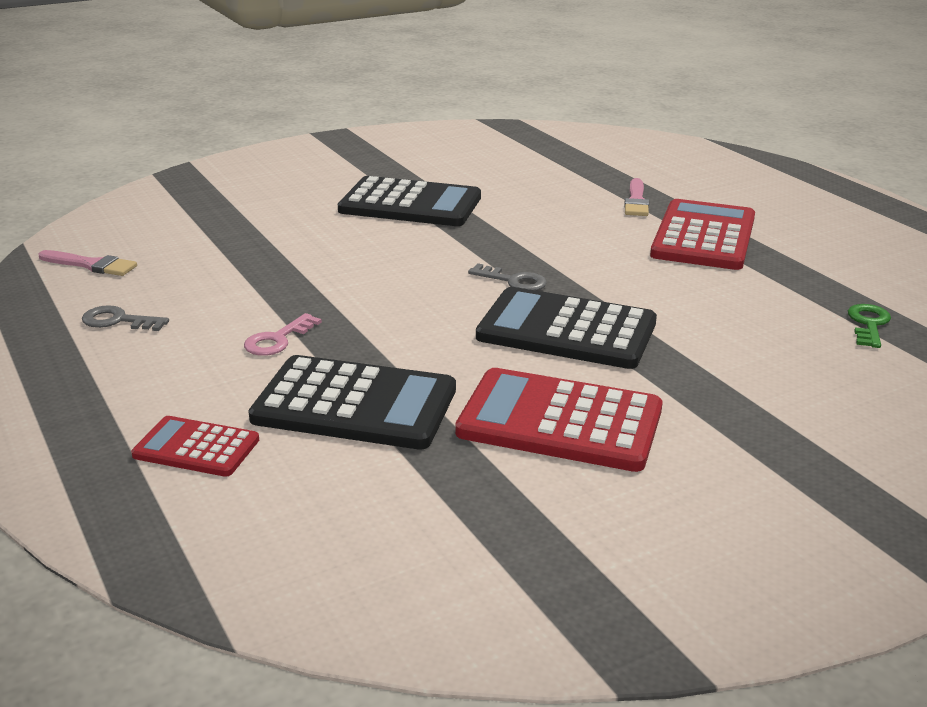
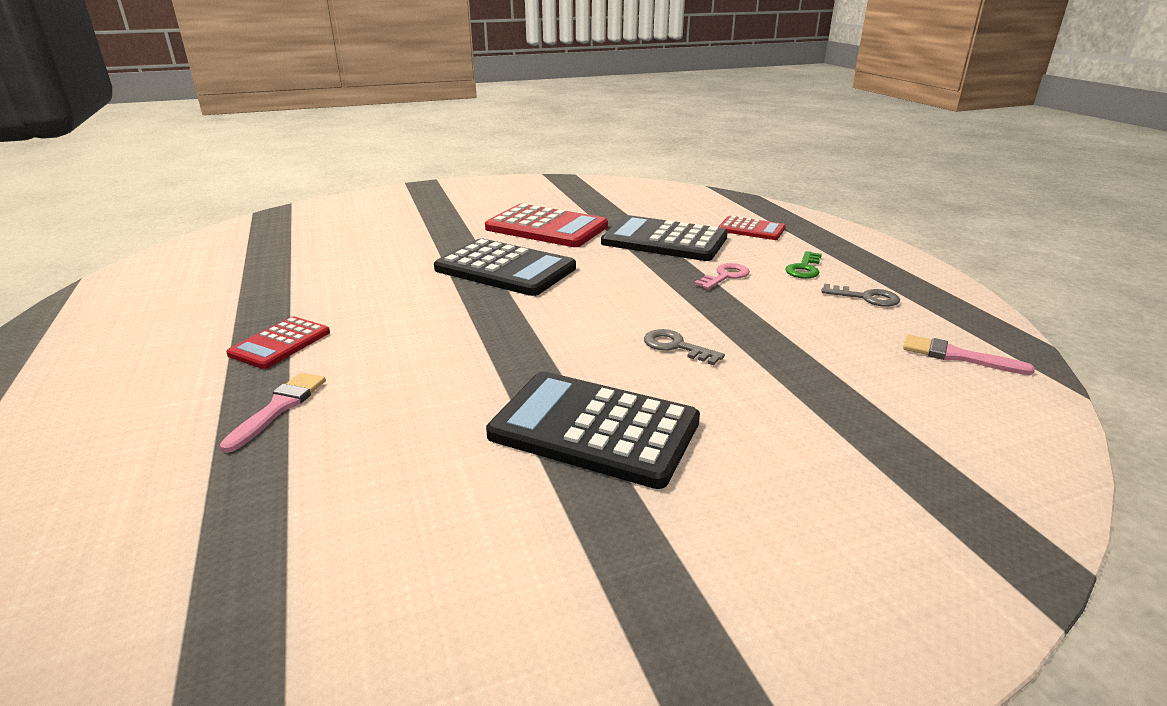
camera: 170 degrees left, 0 degrees up
grey key [468,263,547,291] -> grey key moved to [644,329,725,365]
red calculator [650,199,755,270] -> red calculator [226,316,330,369], size x0.56
green key [848,304,891,348] -> green key moved to [785,251,822,279]

